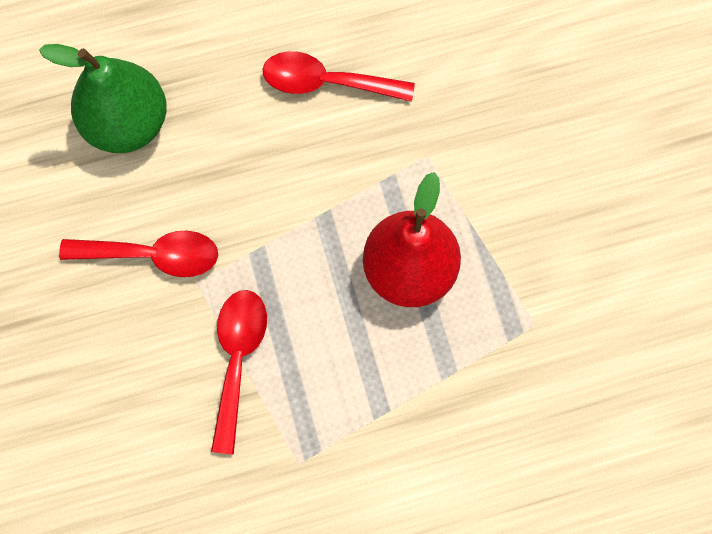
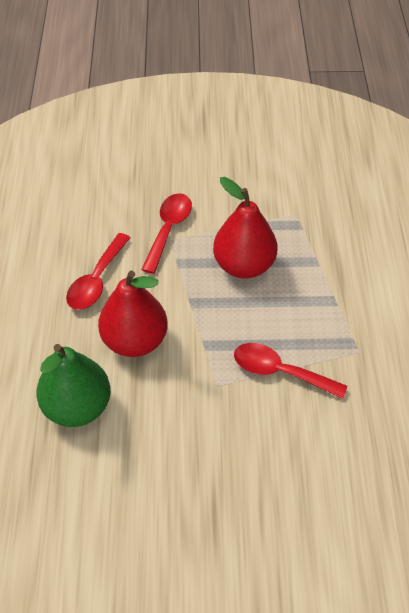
camera: 75 degrees left, 20 degrees down
red spoon [59,231,218,277] -> red spoon moved to [141,193,192,274]
none -> red pear [98,270,168,357]

